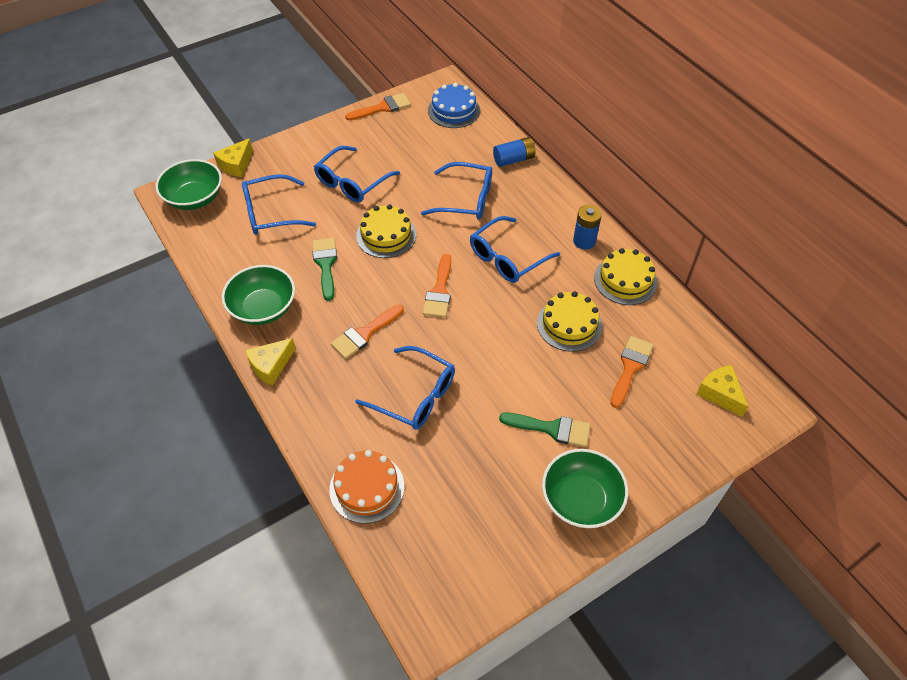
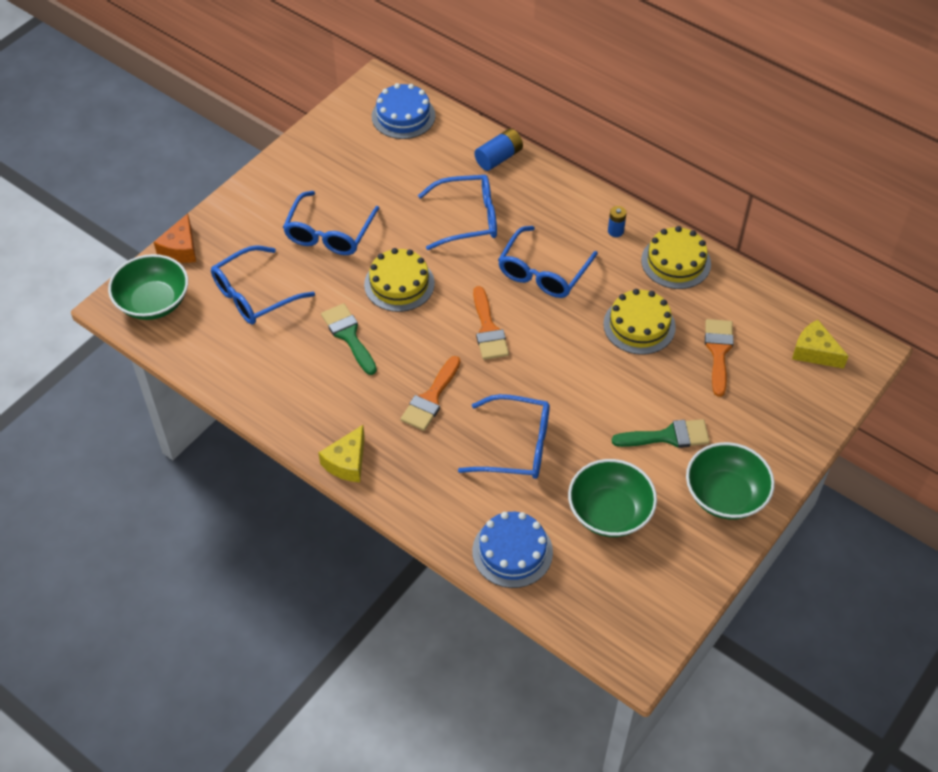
camera: 20 degrees left, 0 degrees up
yellow cheese [213,138,253,177] -> orange cheese [154,213,196,263]
green bowl [222,265,295,325] -> green bowl moved to [568,459,657,537]
orange cake [329,450,404,524] -> blue cake [472,512,553,588]
orange brush [345,93,411,120] -> none
blue battery [573,205,602,250] -> blue battery [608,206,627,237], size x0.63

